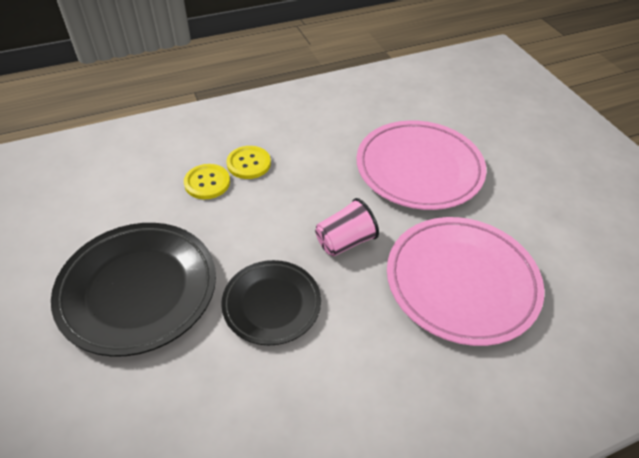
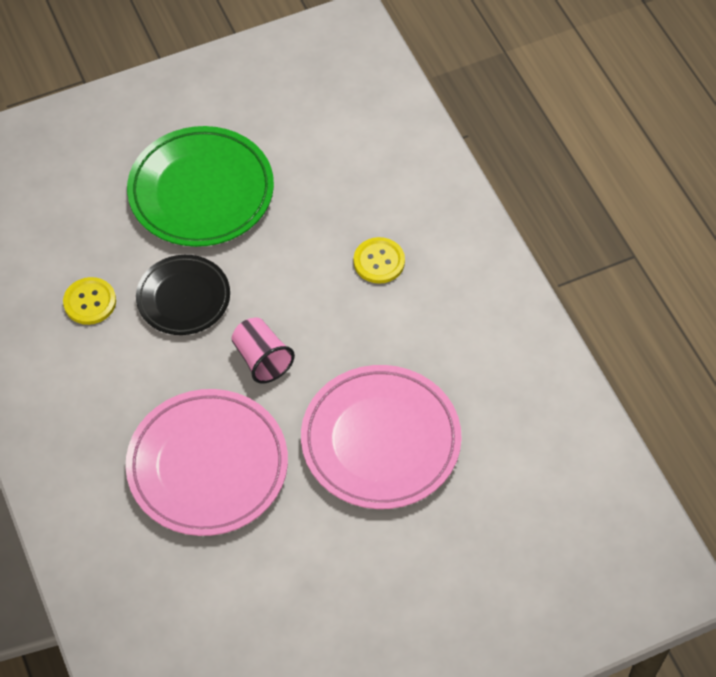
camera: 90 degrees right, 10 degrees up
black plate [51,223,216,357] -> green plate [127,126,274,247]
yellow button [184,164,230,199] -> yellow button moved to [63,277,116,325]

